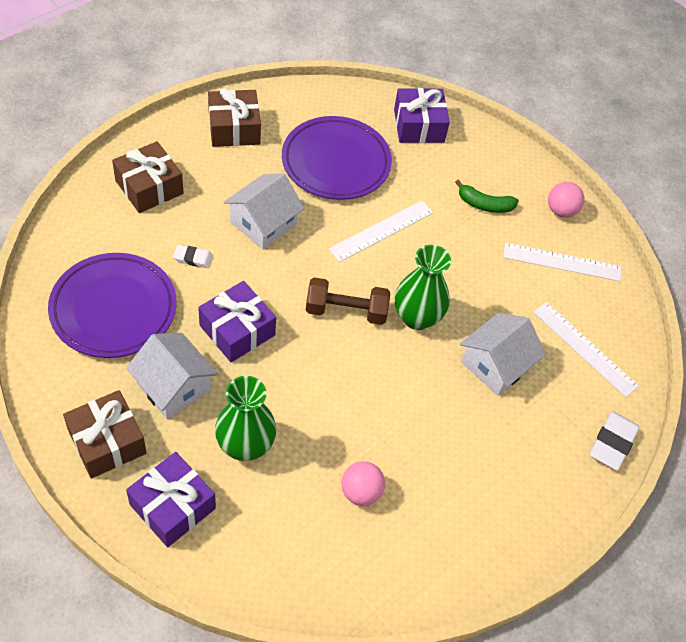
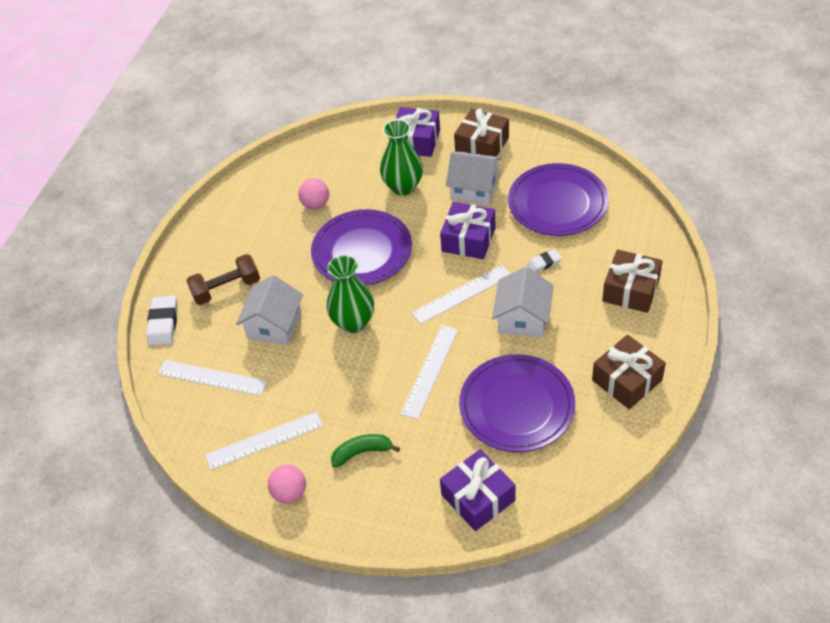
camera: 160 degrees right, 5 degrees down
brown dumbbell [306,277,390,325] -> brown dumbbell moved to [186,254,260,305]
none -> purple plate [311,209,412,286]
none -> white ruler [412,265,510,324]

